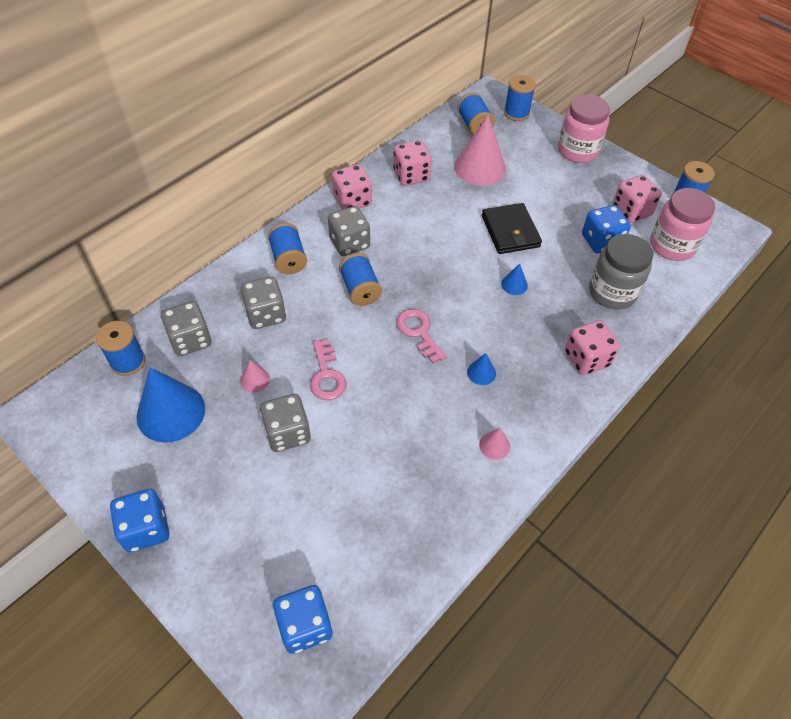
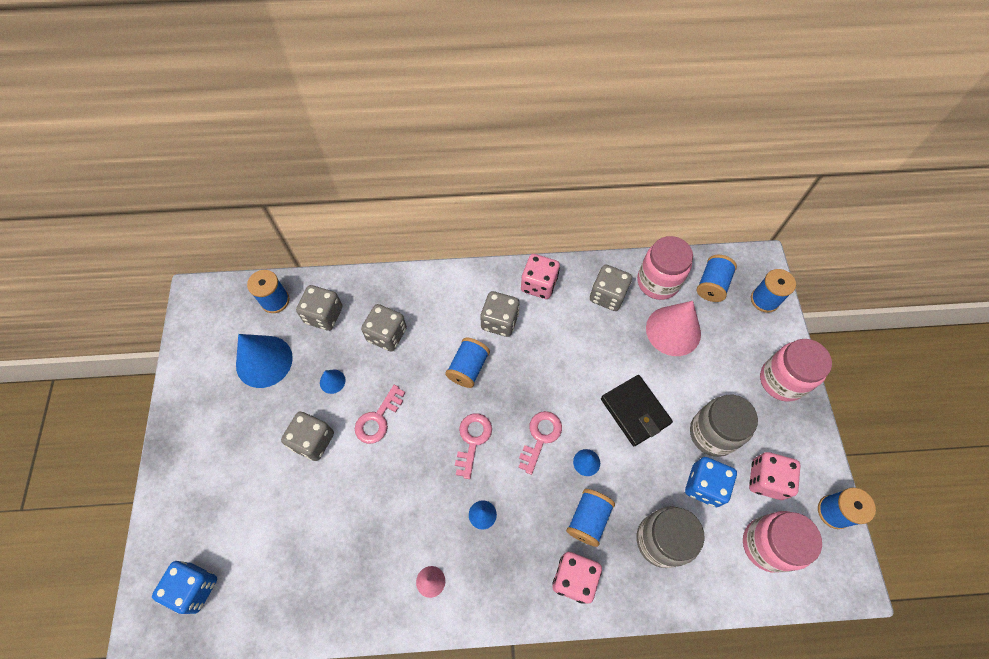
camera: 45 degrees right, 10 degrees up
blue dice [110,489,169,552] -> none
pink cone [240,360,270,392] -> blue cone [320,370,346,394]
blue spool [268,223,307,274] -> blue spool moved to [566,489,615,547]
pink dice [393,140,432,186] -> grey dice [590,264,632,311]
black wallet [482,203,542,254] -> black wallet turned 60 degrees counterclockwise [601,375,673,446]
none -> pink key [518,411,562,475]
none -> pink jar [637,236,693,300]
none -> grey jar [690,395,758,457]

